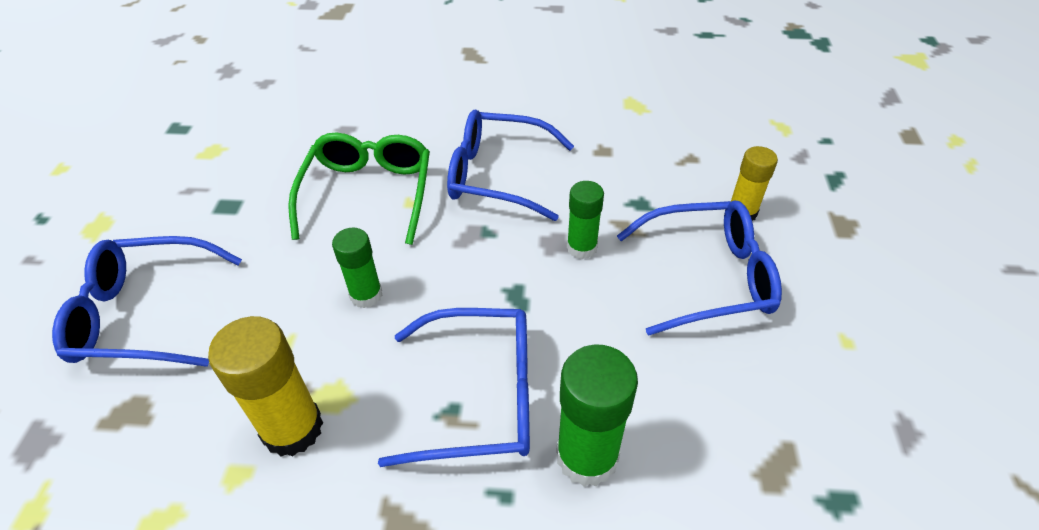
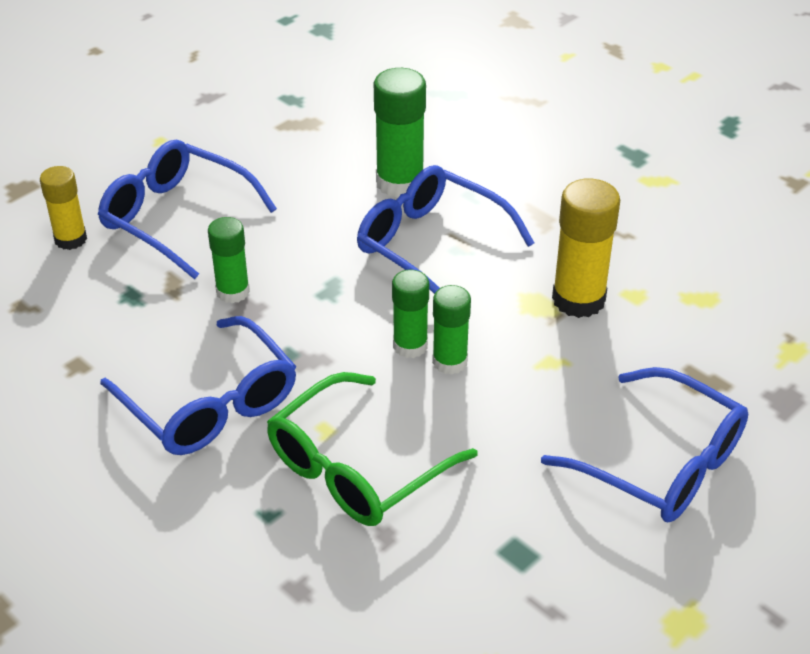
camera: 140 degrees left, 5 degrees down
none -> green glue stick [392,270,429,358]

